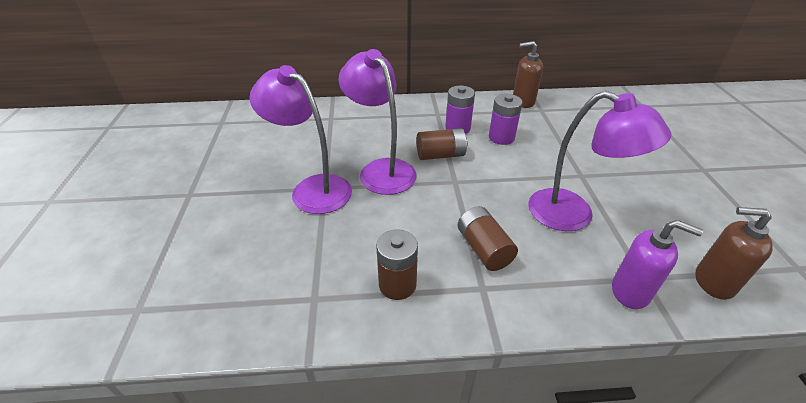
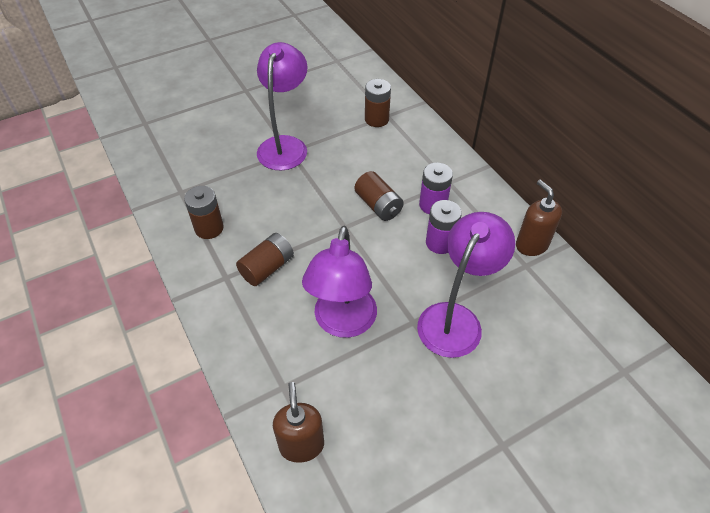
camera: 65 degrees right, 10 degrees up
purple lamp [338,49,417,195] -> purple lamp moved to [417,212,515,358]
purple soap dispenser [612,220,703,309] -> none
none -> brown battery [365,79,391,127]

